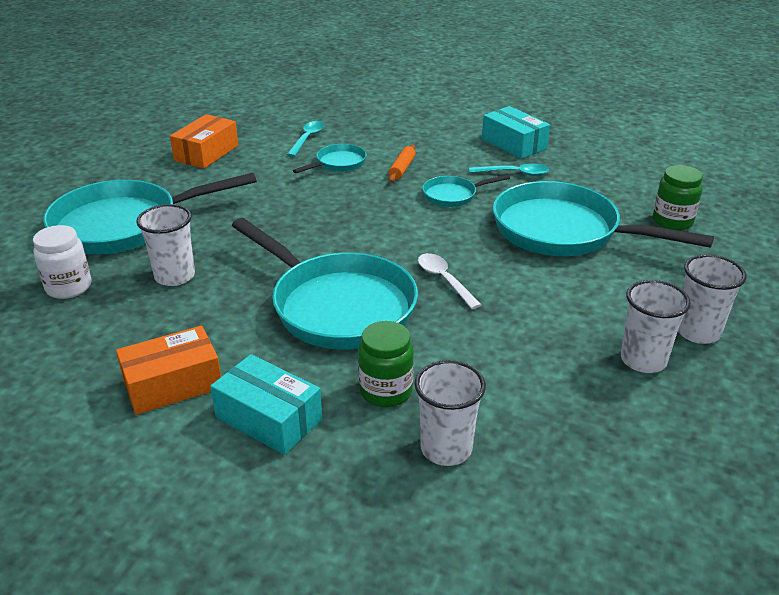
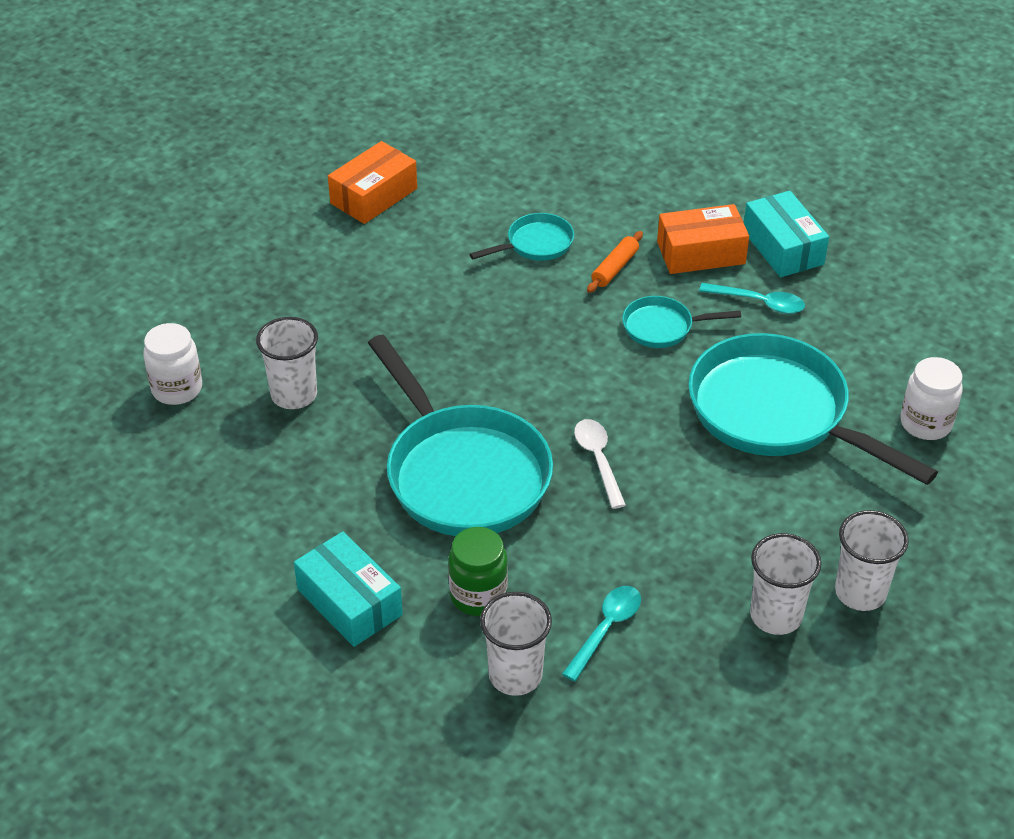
camera: 15 degrees right, 10 degrees up
turquoise pan [43,173,257,255] -> none
orange box [116,326,221,415] -> orange box moved to [657,204,749,274]
turquoise spoon [287,121,324,157] -> turquoise spoon moved to [562,586,641,681]
green jar [653,165,703,231] -> white jar [901,357,963,440]

